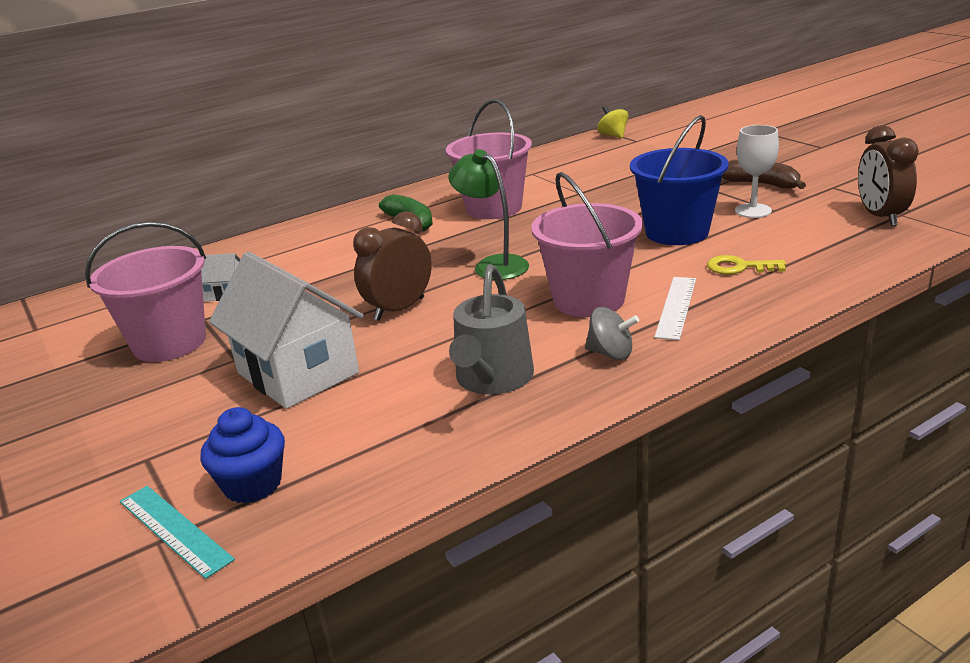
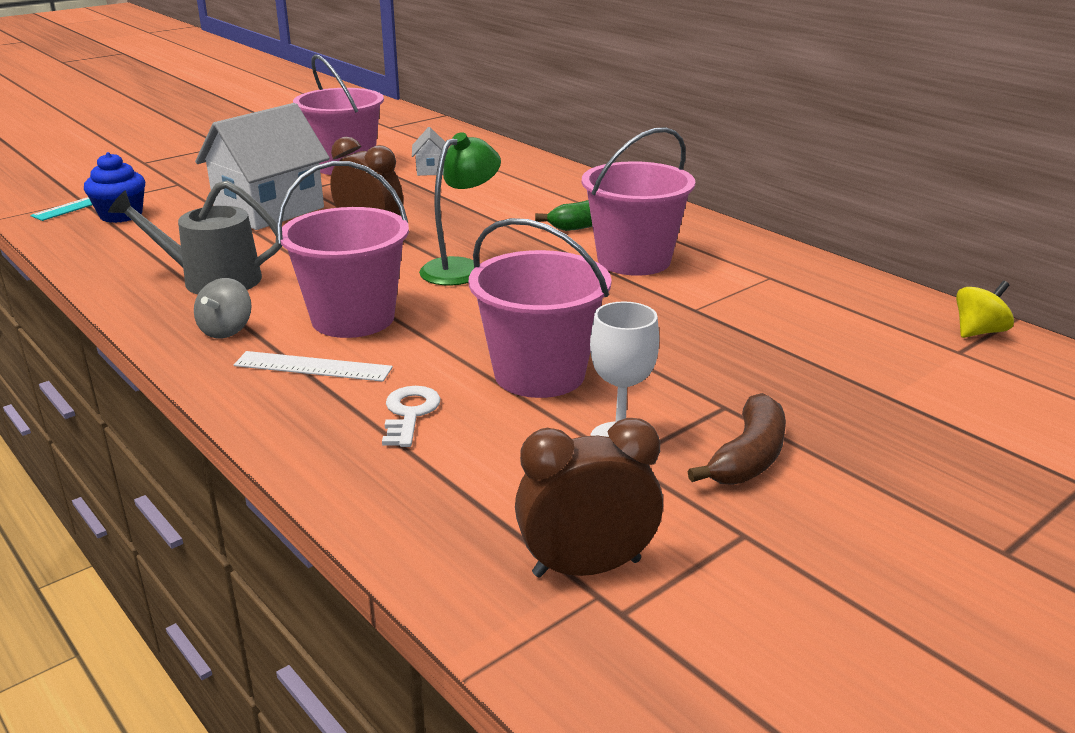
camera: 80 degrees right, 0 degrees up
blue bucket [630,115,729,245] -> pink bucket [469,218,612,398]
yellow key [707,255,786,275] -> white key [382,386,441,447]

